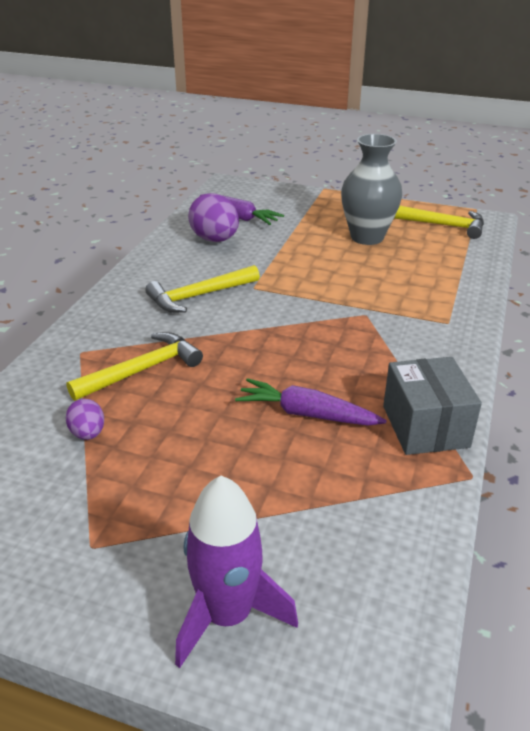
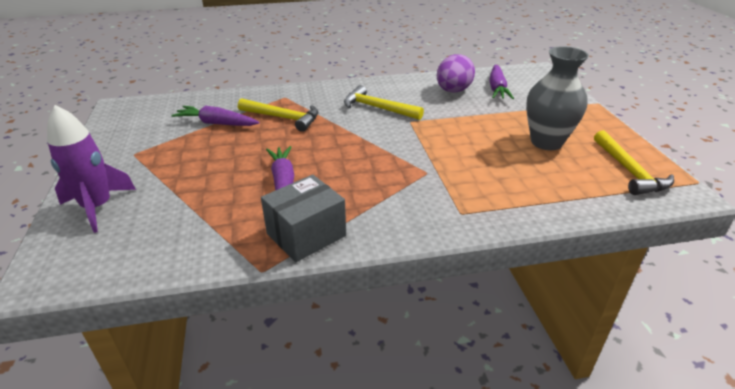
camera: 60 degrees right, 0 degrees up
purple egg [65,399,104,440] -> purple carrot [171,106,260,126]

